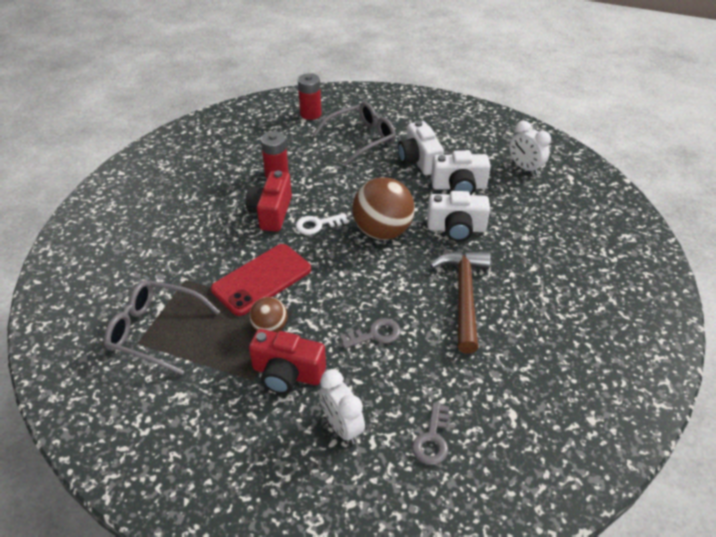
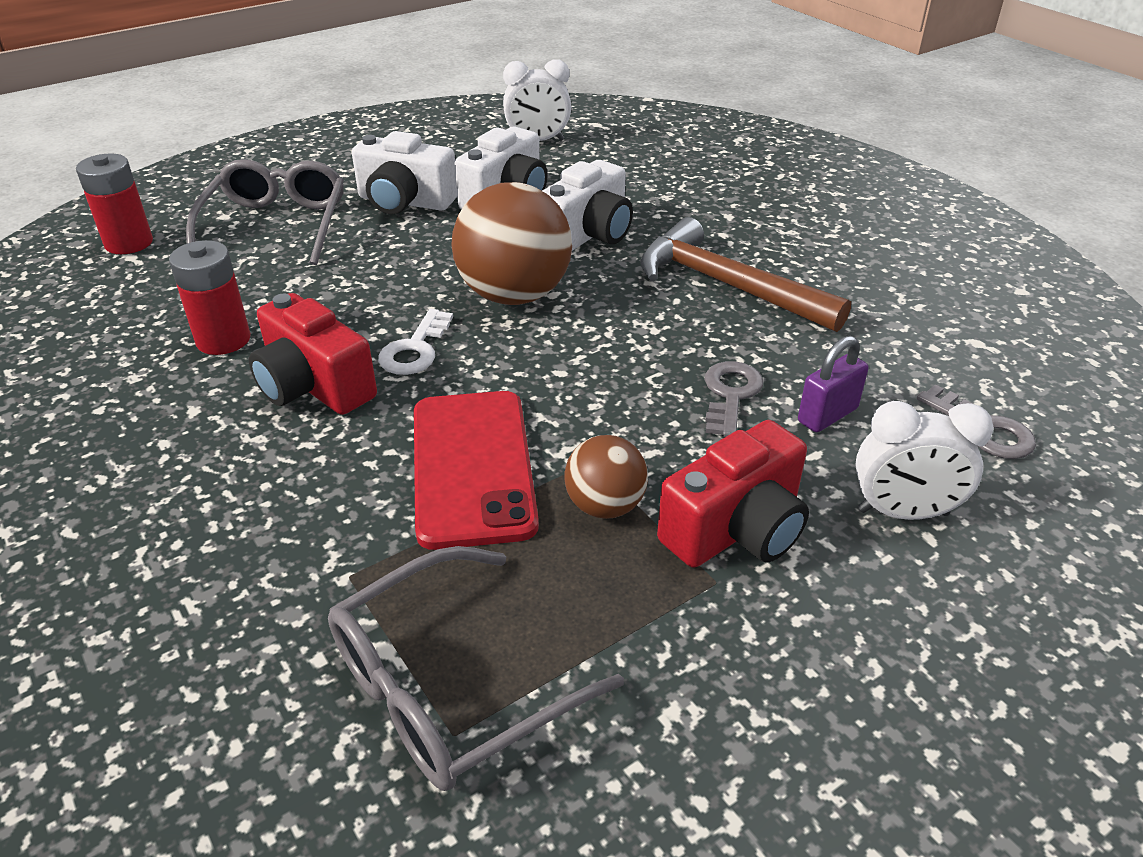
camera: 55 degrees left, 5 degrees down
none -> purple padlock [798,336,869,432]

